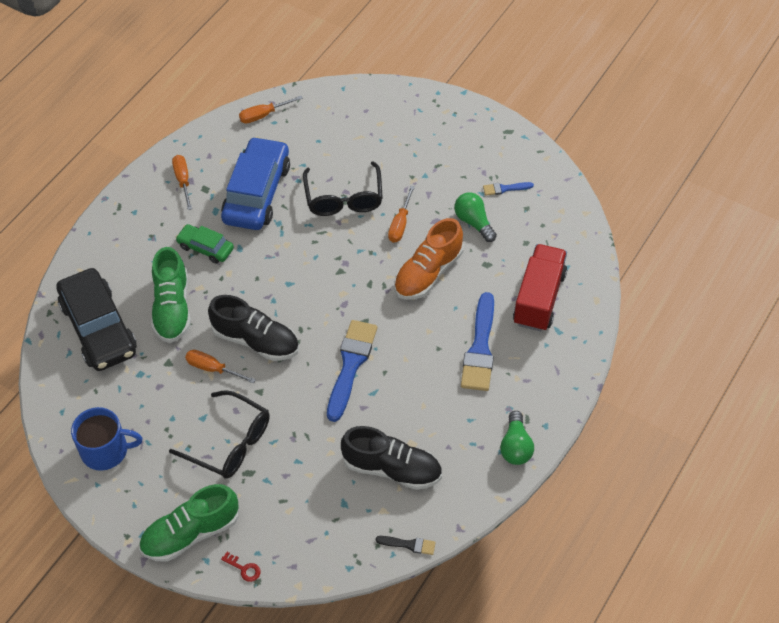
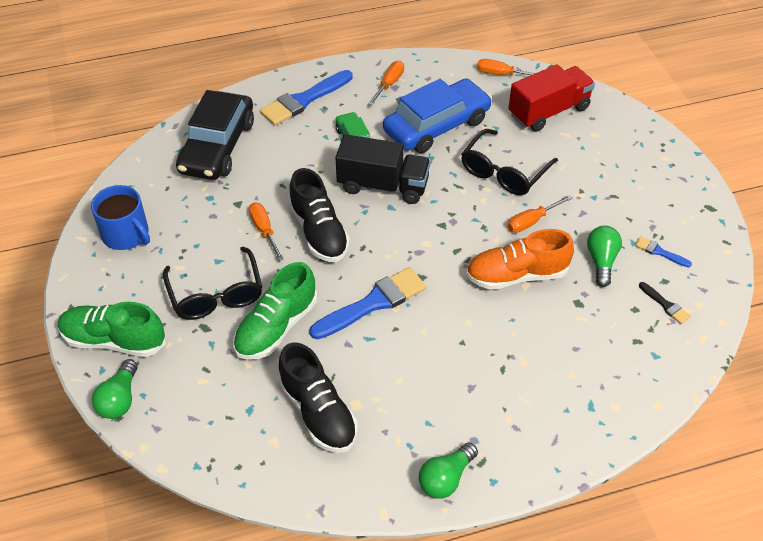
camera: 40 degrees right, 5 degrees down
green shoe [151,247,191,343] -> green shoe moved to [233,262,317,360]
red key [221,552,261,582] -> green light bulb [92,359,138,419]
black brush [376,536,436,555] -> black brush moved to [639,282,691,324]
blue brush [461,292,494,391] -> blue brush moved to [260,70,352,125]
red truck [513,244,567,332] -> red truck moved to [509,65,595,132]
none -> black truck [335,134,431,204]

